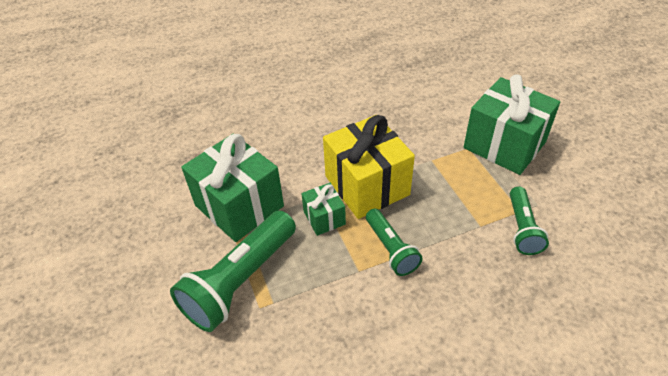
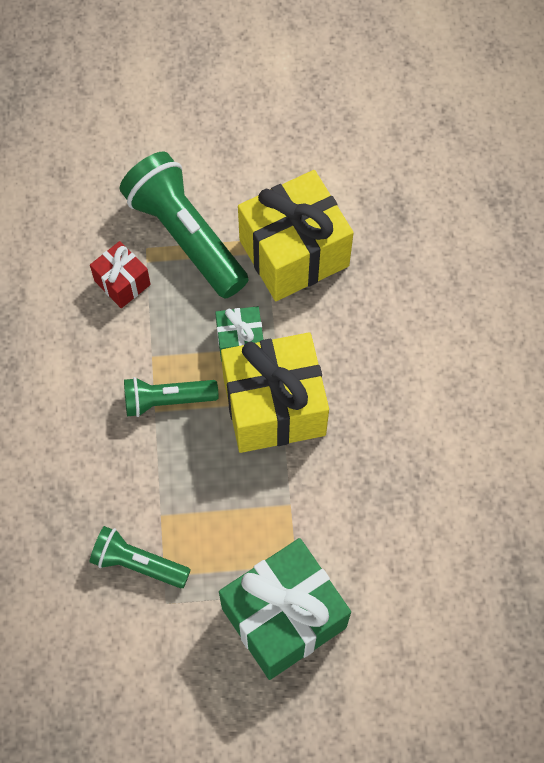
camera: 105 degrees right, 20 degrees up
green gift [181,134,284,242] -> yellow gift [238,170,354,301]
none -> red gift [90,241,151,308]

